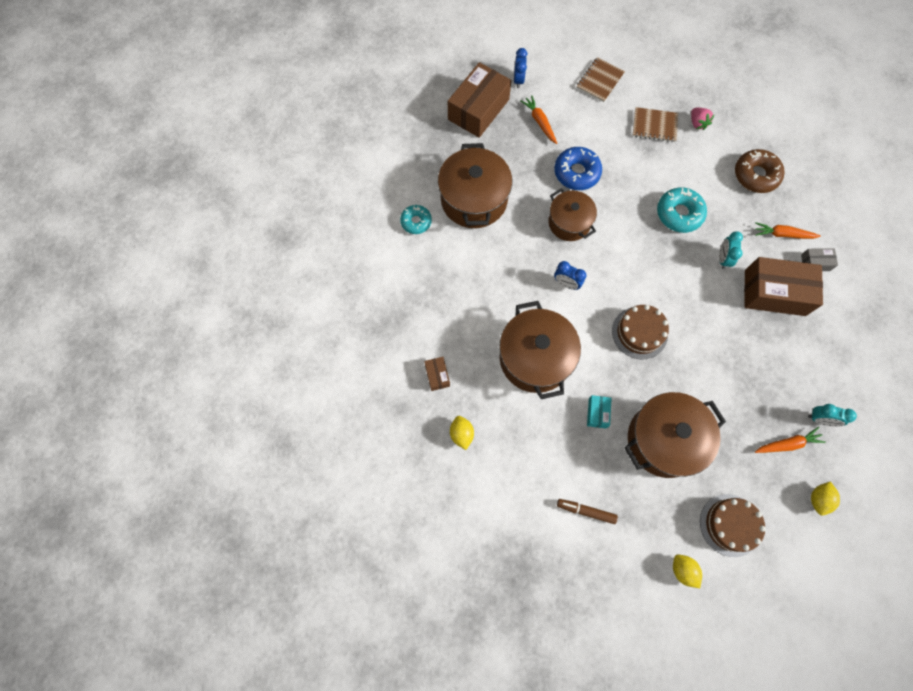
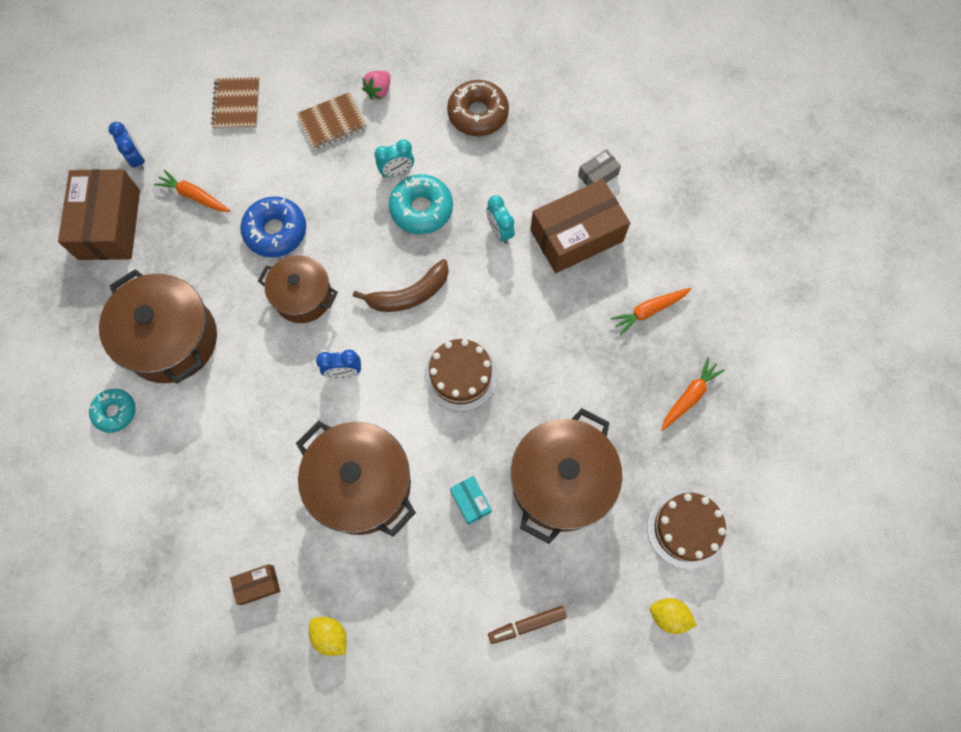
camera: 35 degrees left, 0 degrees up
brown box [424,357,450,391] -> brown box turned 60 degrees counterclockwise [230,564,280,605]
pink strawberry [691,108,715,130] -> pink strawberry turned 90 degrees clockwise [362,71,390,100]
orange carrot [755,222,821,239] -> orange carrot moved to [610,288,691,335]
turquoise clock [808,404,857,427] -> turquoise clock moved to [374,139,414,177]
yellow lemon [811,481,840,516] -> none
none -> brown banana [353,259,449,312]

